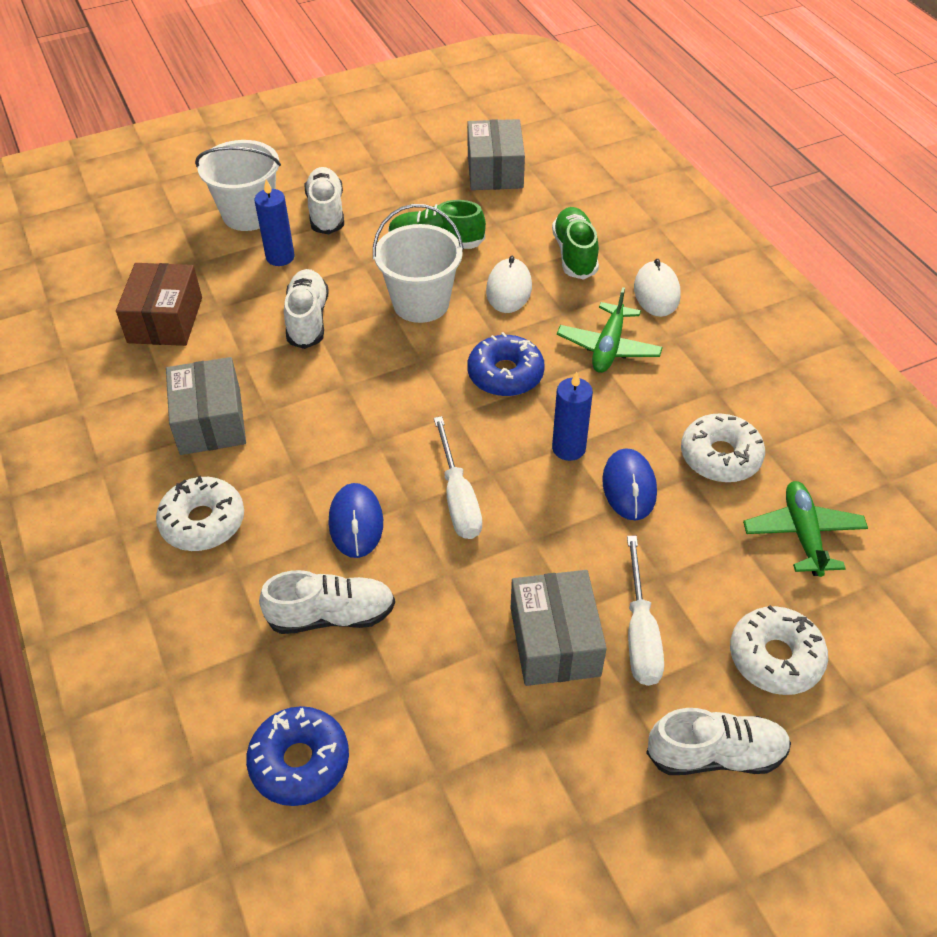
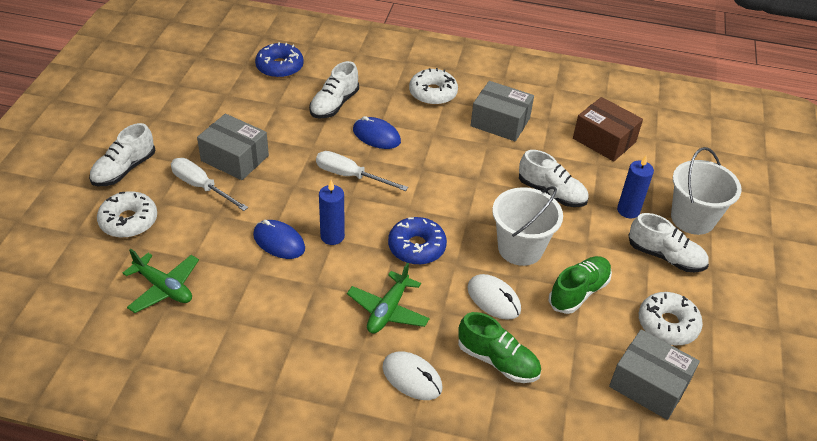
camera: 125 degrees right, 5 degrees down
green plane [557,287,663,373] -> green plane turned 120 degrees counterclockwise [347,263,430,333]
white donut [681,413,765,482] -> white donut moved to [639,292,703,345]

